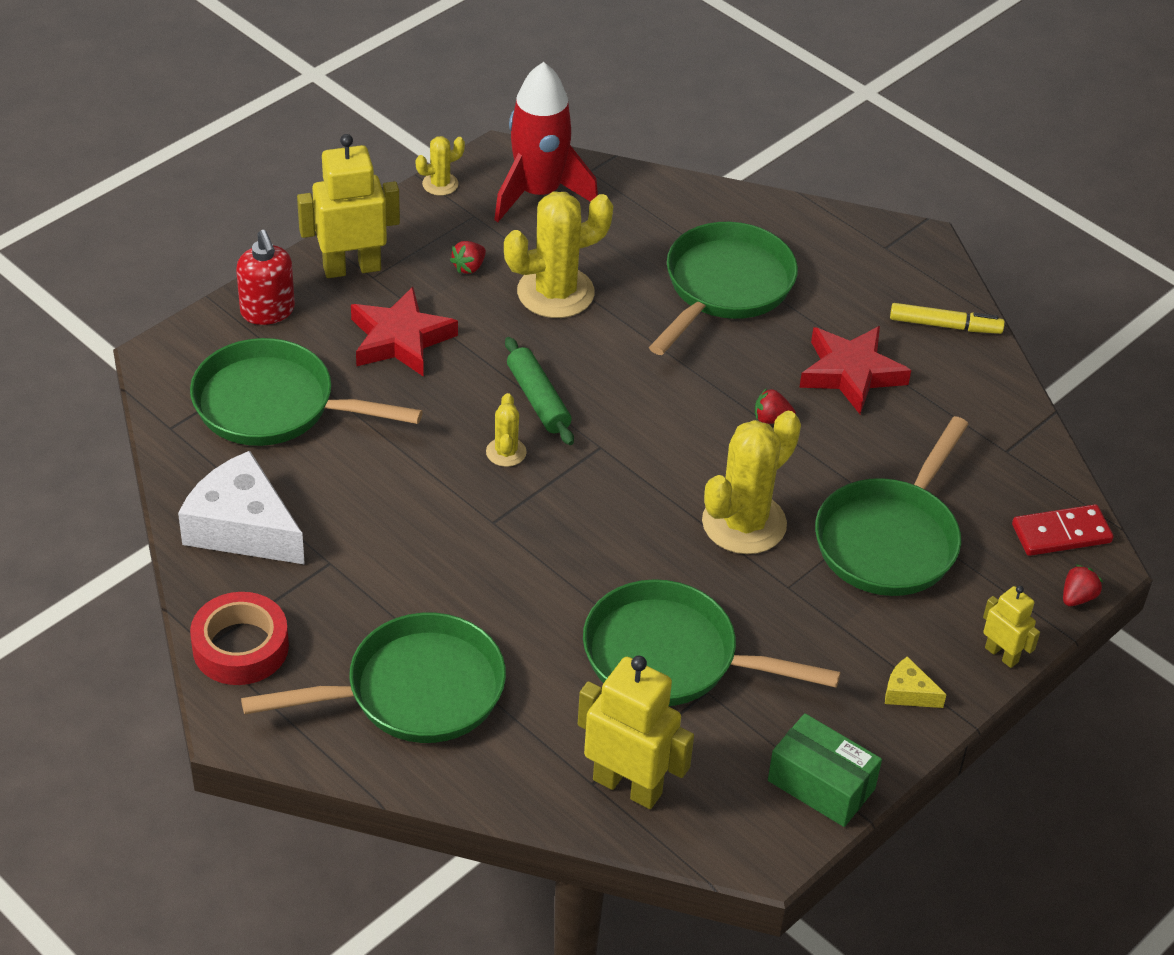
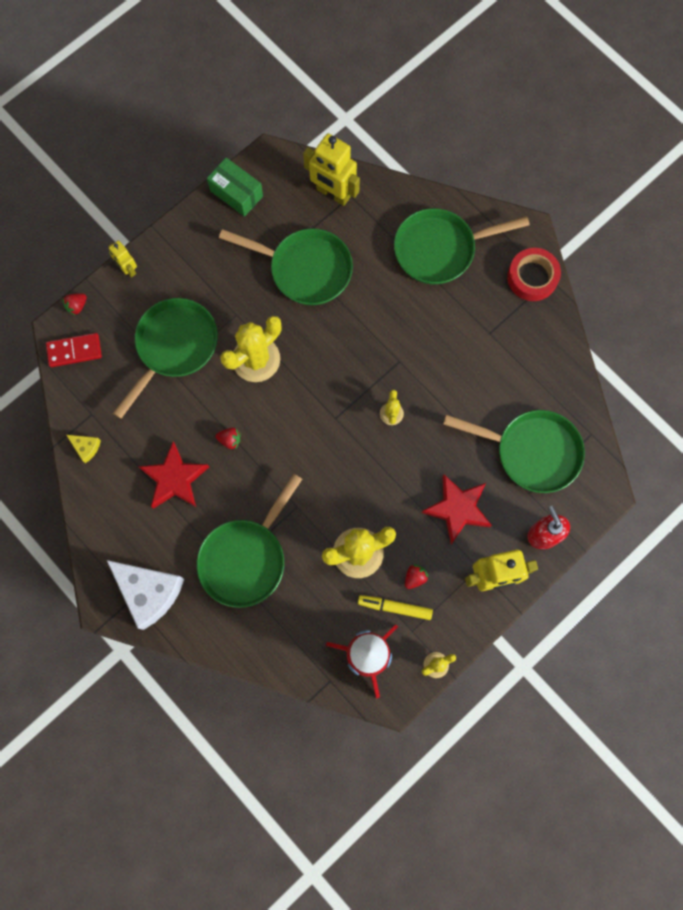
camera: 175 degrees left, 30 degrees up
white cheese [178,451,305,564] -> white cheese moved to [107,560,184,630]
green rolling pin [505,337,574,445] -> none
yellow cheese [885,656,947,708] -> yellow cheese moved to [66,435,101,463]
yellow marker [890,303,1005,334] -> yellow marker moved to [358,595,433,620]

